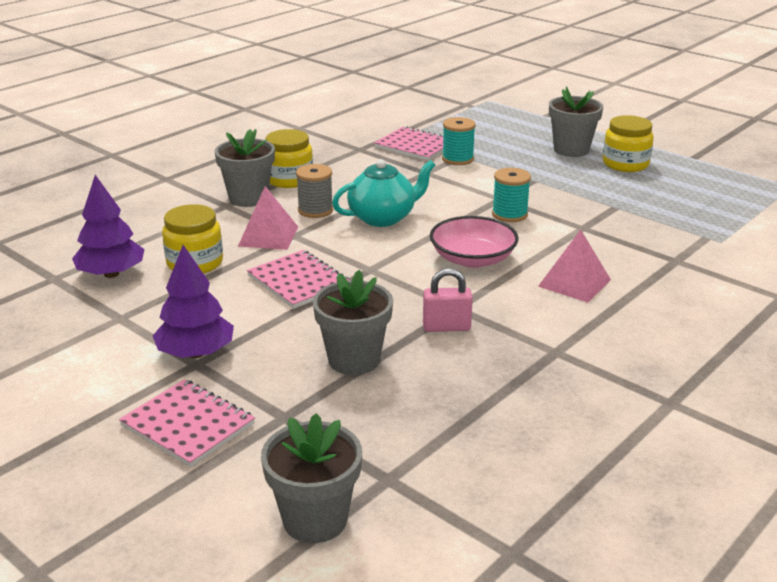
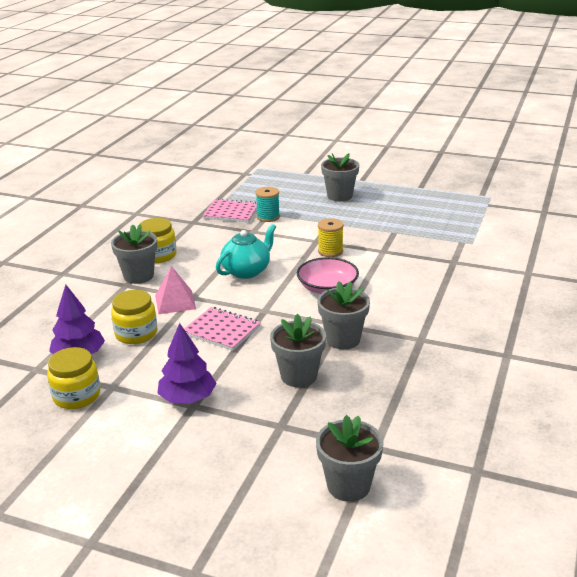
camera: 20 degrees left, 0 degrees up
pink notebook [119,379,255,467] -> none
grey spool [296,164,333,218] -> none
pink padlock [423,268,473,332] -> grey flower pot [317,281,370,349]
turquoise spool [492,168,531,222] -> yellow spool [318,218,344,257]
pink pyramid [538,229,611,303] -> none
yellow jar [603,115,654,172] -> yellow jar moved to [47,347,100,409]

